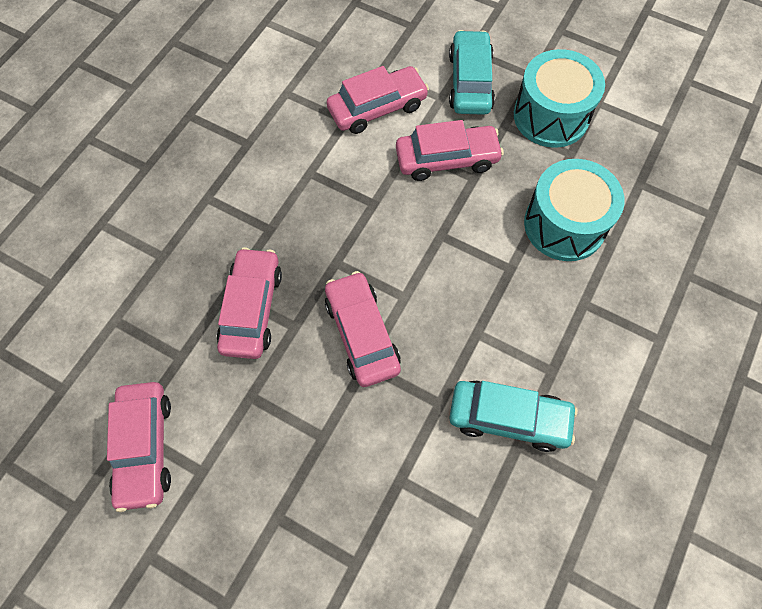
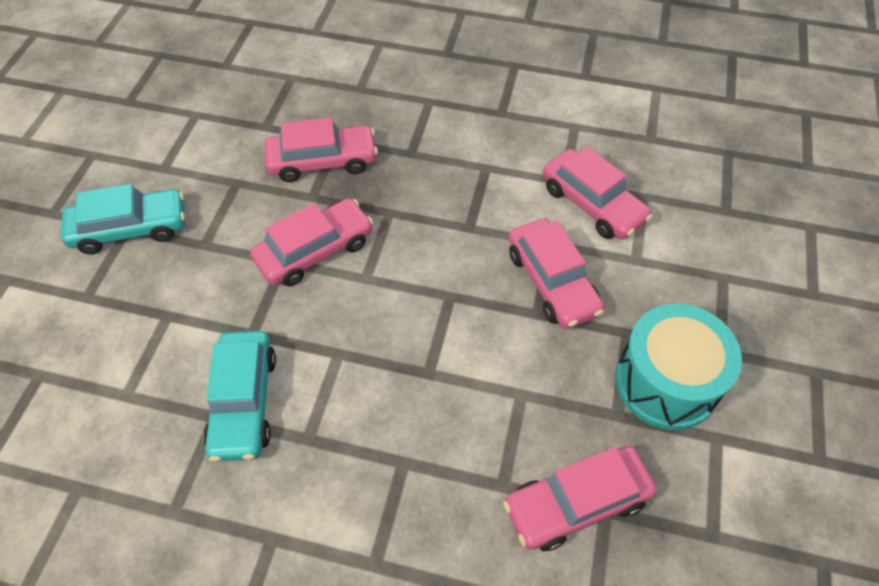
camera: 75 degrees right, 10 degrees down
pink car [107,382,171,512] -> pink car moved to [503,446,657,551]
turquoise car [449,30,495,115] -> turquoise car moved to [61,184,185,254]
turquoise drum [524,159,625,261] -> none

